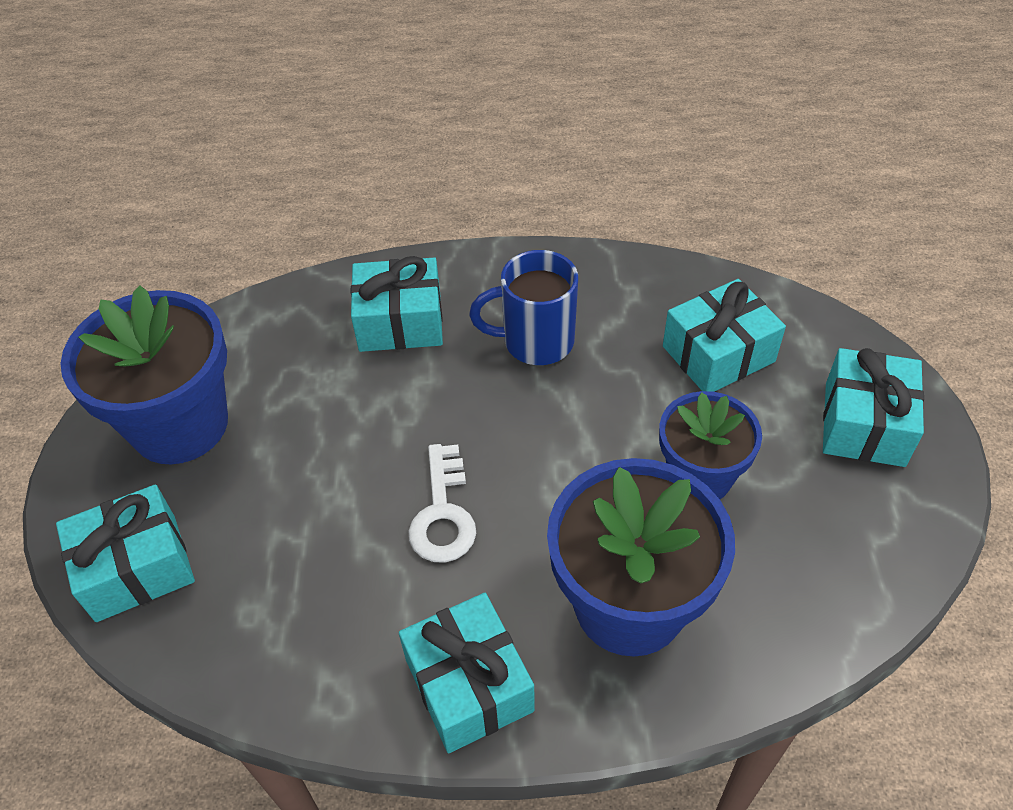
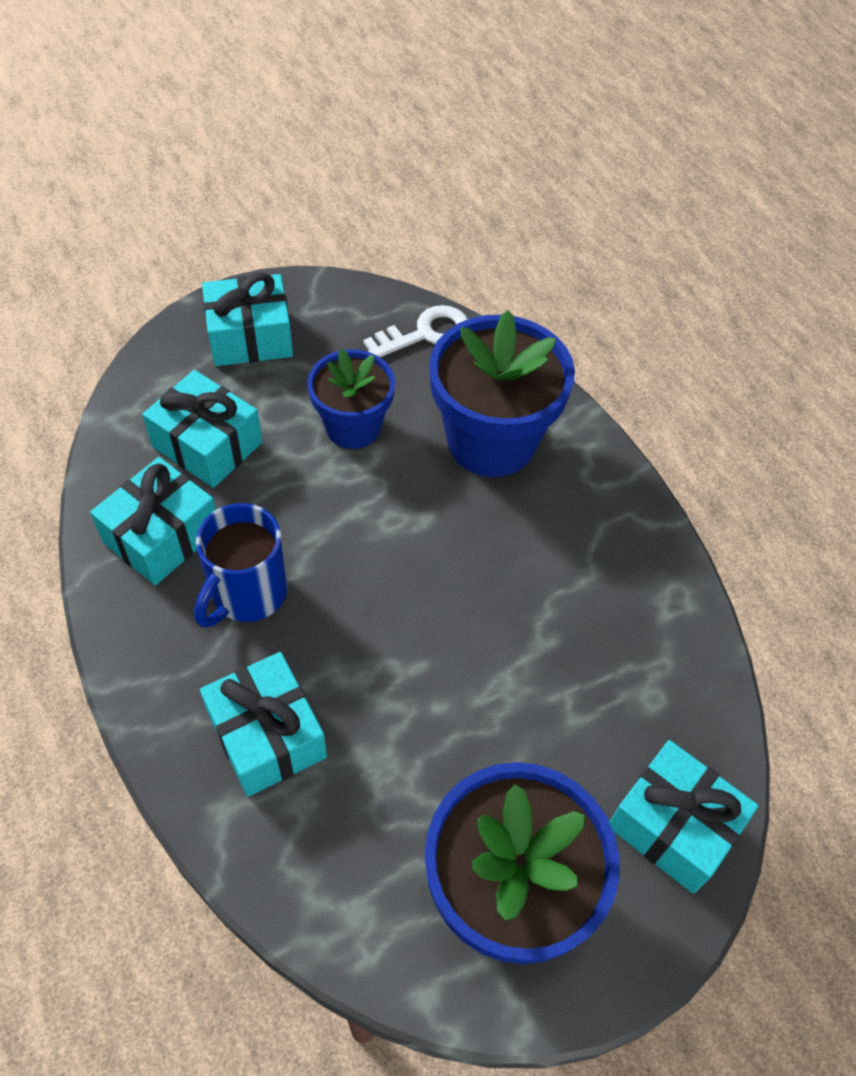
camera: 120 degrees left, 5 degrees up
turquoise gift [399,593,535,753] -> turquoise gift moved to [90,457,216,585]
white key [409,444,476,563] -> white key moved to [363,305,468,357]
blue mug [469,250,578,365] -> blue mug turned 60 degrees clockwise [194,503,288,627]

